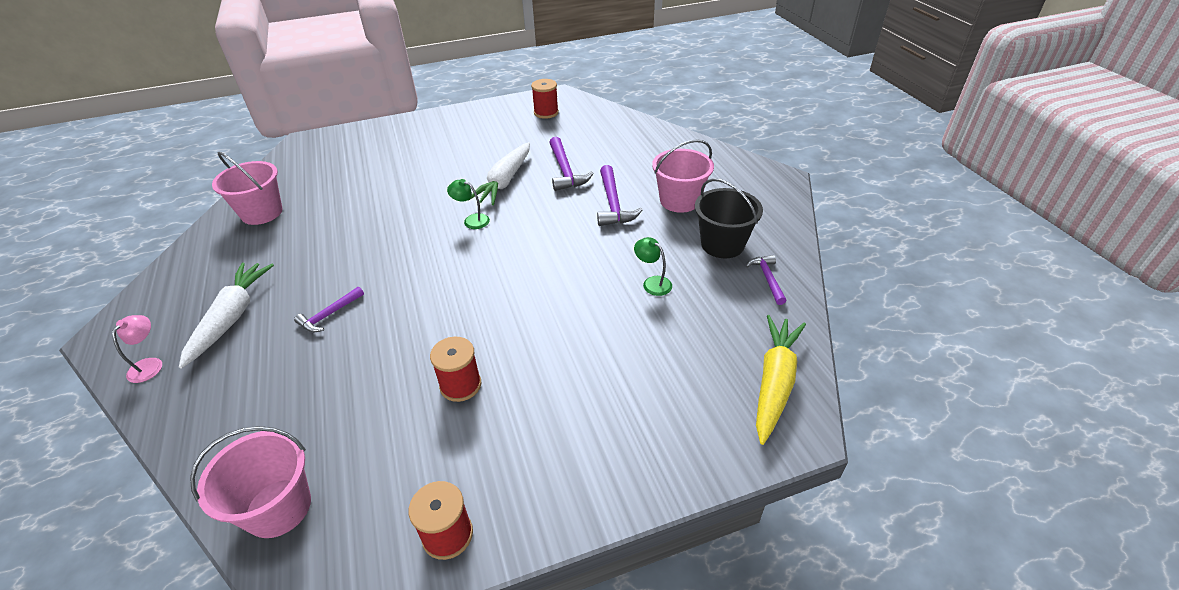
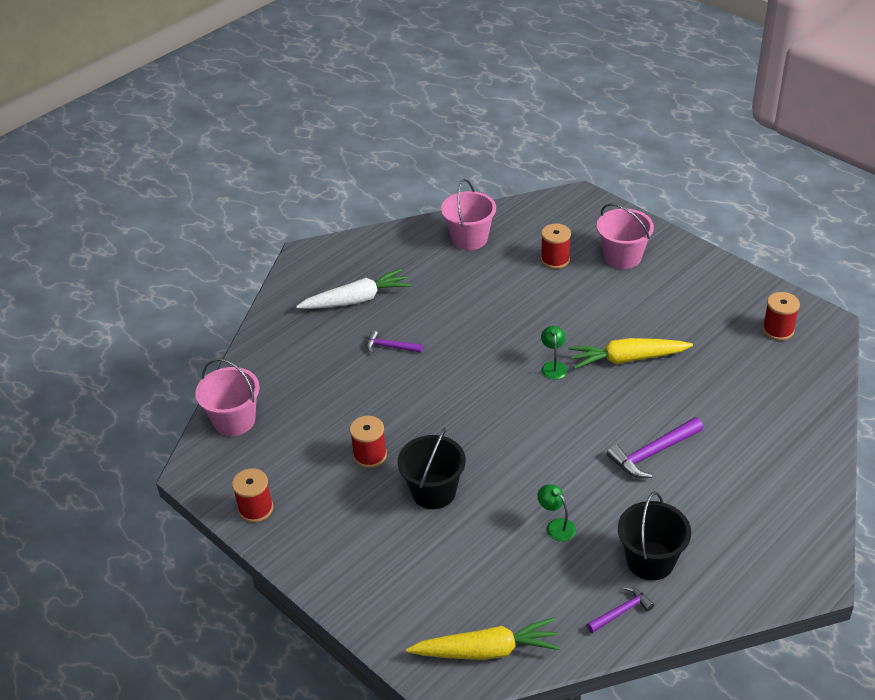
camera: 65 degrees right, 0 degrees up
pink lamp [112,315,162,383] -> none
white carrot [468,142,530,205] -> yellow carrot [568,338,693,369]
purple hammer [549,137,594,191] -> none
green lamp [634,237,672,296] -> green lamp turned 60 degrees counterclockwise [537,484,576,542]
pink bucket [652,139,714,213] -> pink bucket moved to [597,203,654,269]
none -> black bucket [397,427,466,509]
none -> red spool [541,224,571,269]

